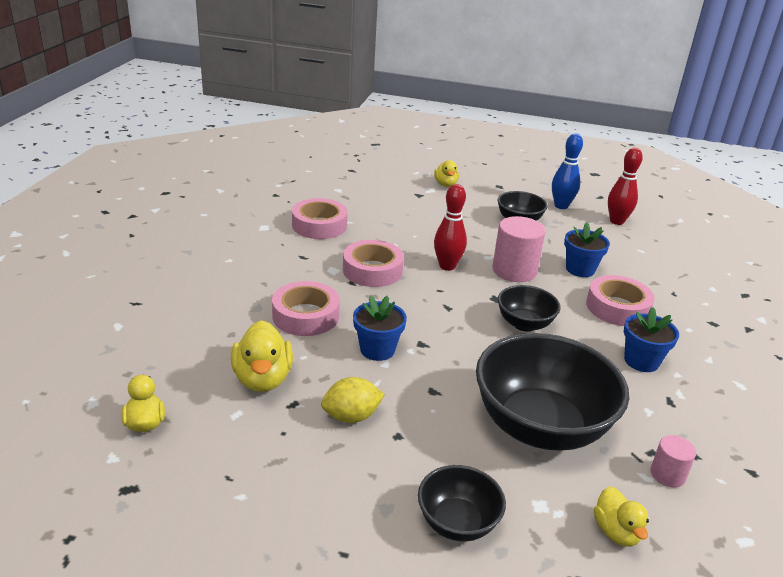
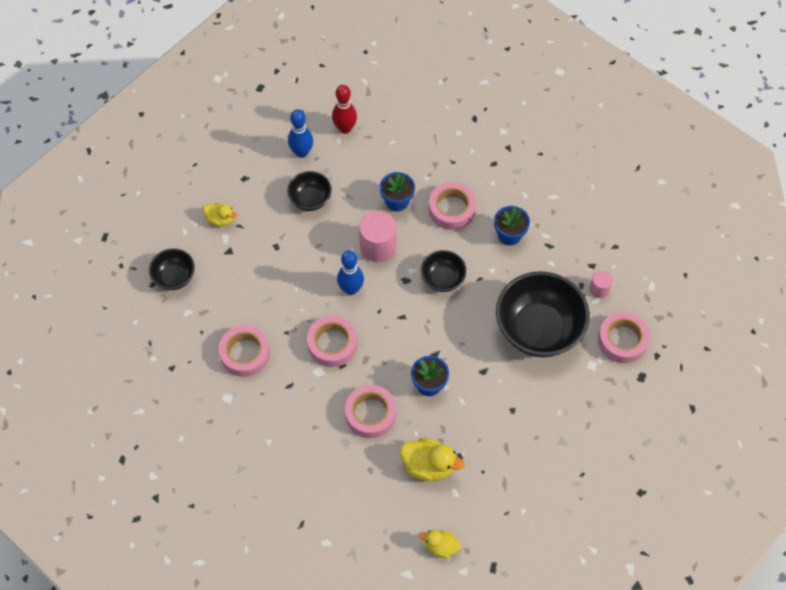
camera: 60 degrees left, 30 degrees up
yellow lemon [321,377,385,423] -> none
black bowl [418,465,506,541] -> black bowl moved to [149,248,195,290]
red bowling pin [434,184,467,271] -> blue bowling pin [337,250,364,295]
yellow duck [594,486,649,547] -> pink tape [598,312,650,363]

